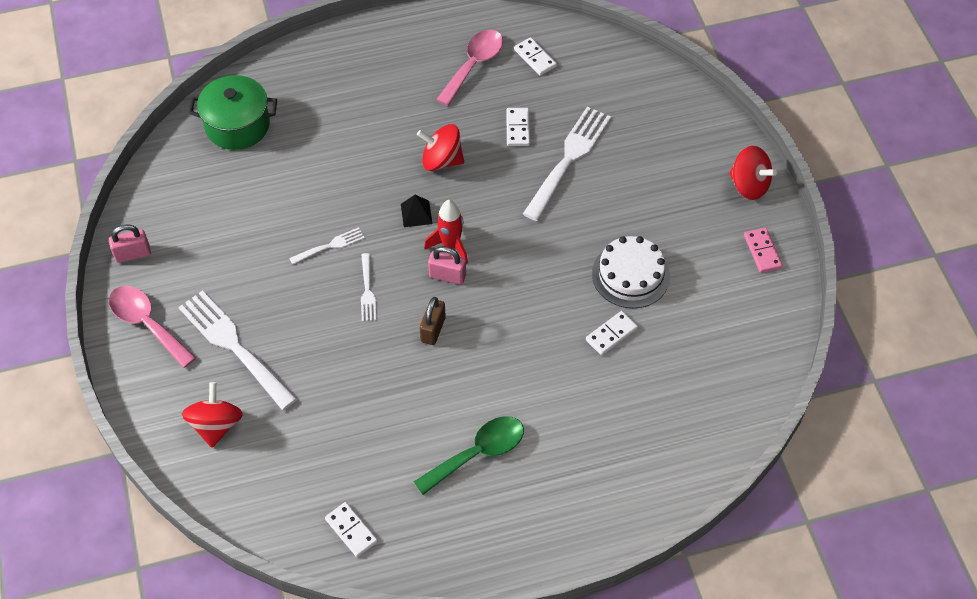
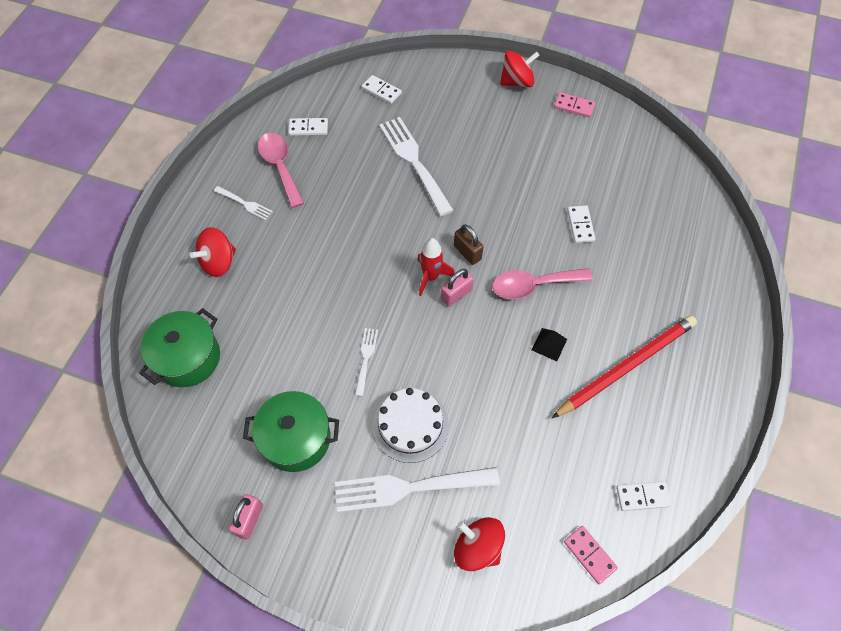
camera: 55 degrees left, 5 degrees up
pink spoon [109,286,196,368] -> pink spoon moved to [492,268,593,299]
white fork [361,253,376,321] -> white fork moved to [214,186,273,220]
black pyramid [401,195,432,227] -> black pyramid moved to [532,328,567,361]
green spoon [414,416,524,495] -> red pencil [552,315,697,418]
red spinning top [417,124,464,171] -> red spinning top moved to [190,227,236,277]
brown padlock [420,297,446,345] -> brown padlock moved to [454,224,483,265]
white domino [506,108,530,146] -> white domino moved to [362,75,402,104]
white cake [592,236,670,308] -> white cake moved to [372,388,449,463]
none -> green pot [243,391,339,472]
none -> pink domino [564,526,618,584]

